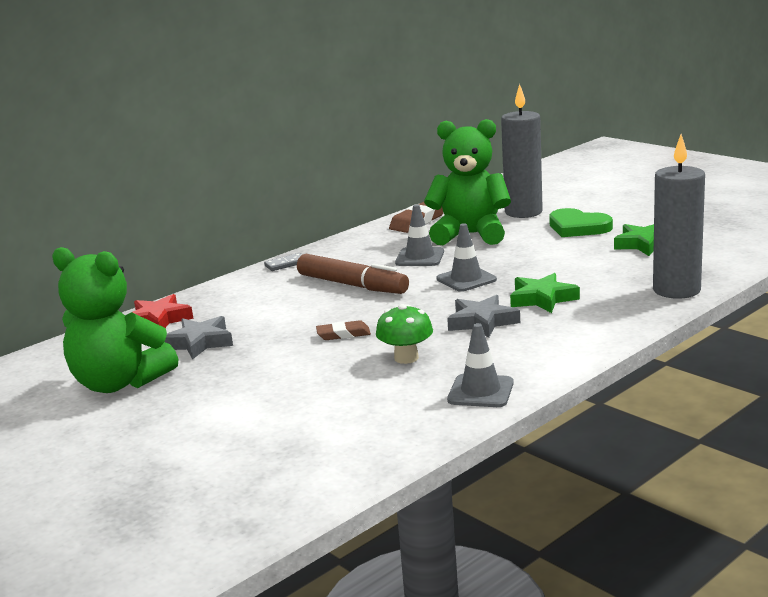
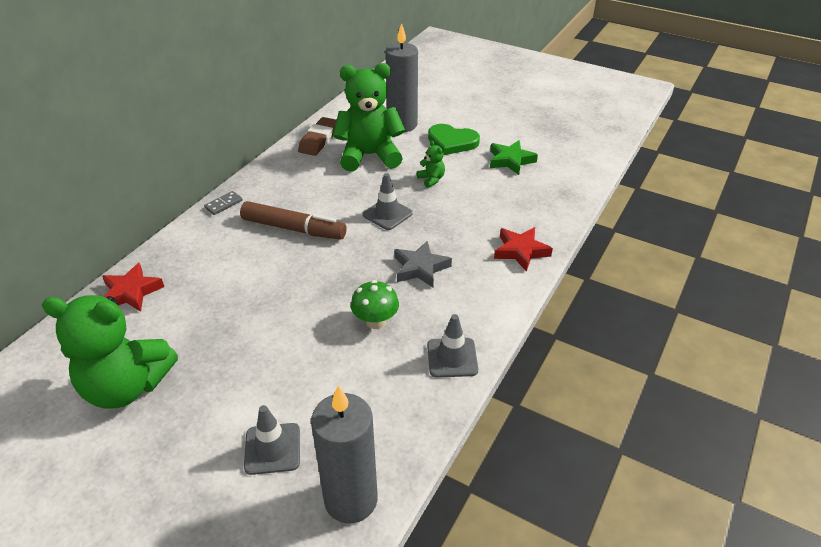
camera: 20 degrees left, 20 degrees up
grey star [165,316,233,360] -> none
brown eraser [316,320,371,340] -> none
grey traffic cone [395,204,444,266] -> grey traffic cone moved to [244,405,300,475]
green star [510,273,580,313] -> none
grey candle [653,134,705,299] -> grey candle moved to [311,385,378,524]
none -> green teddy bear [417,141,445,188]
none -> red star [494,227,553,272]

